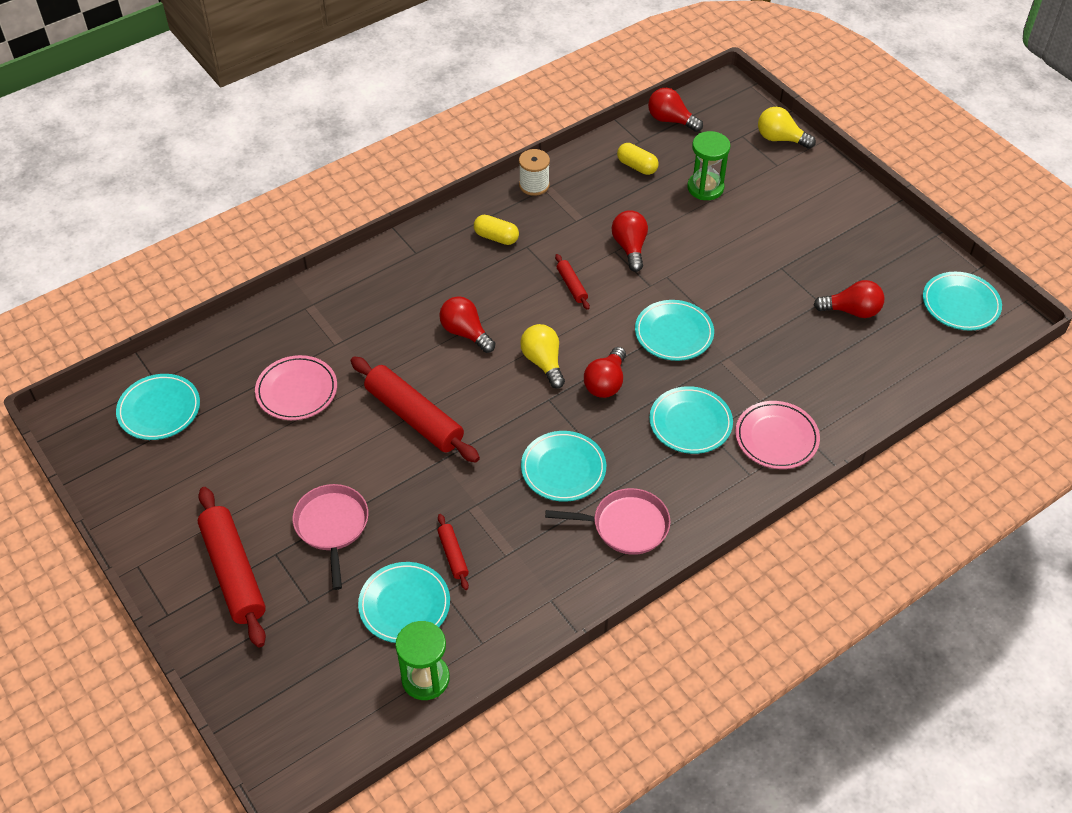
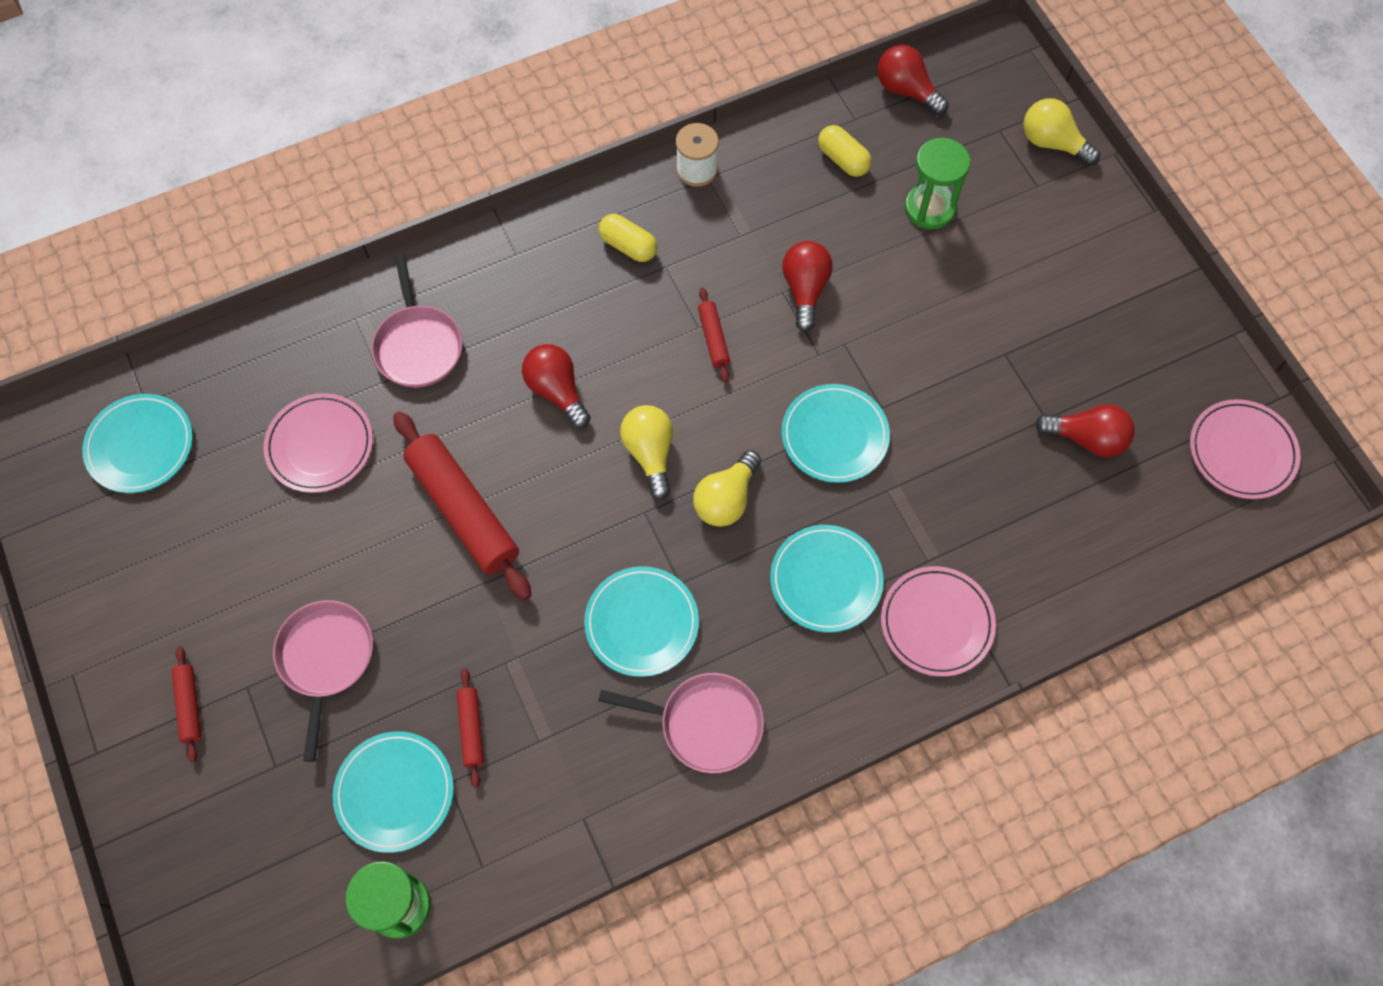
camera: 10 degrees right, 15 degrees up
red rolling pin [198,487,266,647] -> red rolling pin [172,646,201,762], size x0.47
red light bulb [584,347,626,398] -> yellow light bulb [693,450,761,527]
turquoise plate [923,272,1002,331] -> pink plate [1190,399,1300,499]
none -> pink pan [371,254,463,388]

